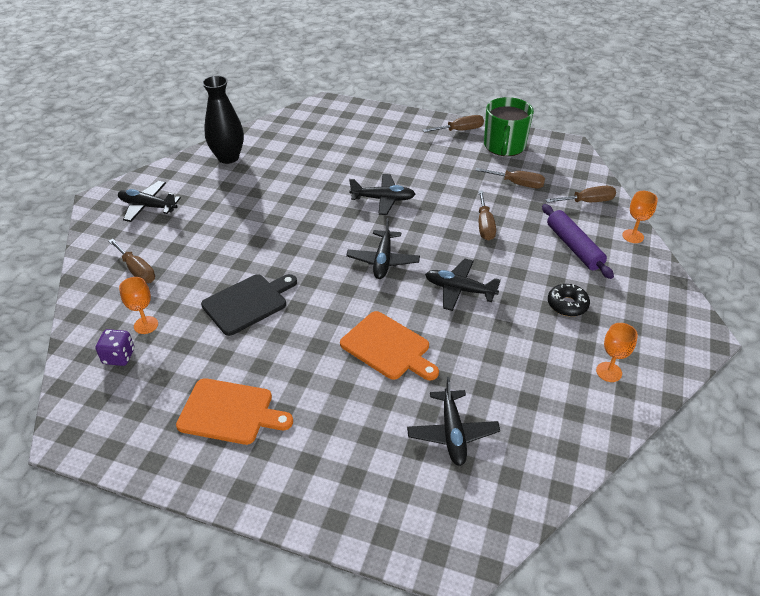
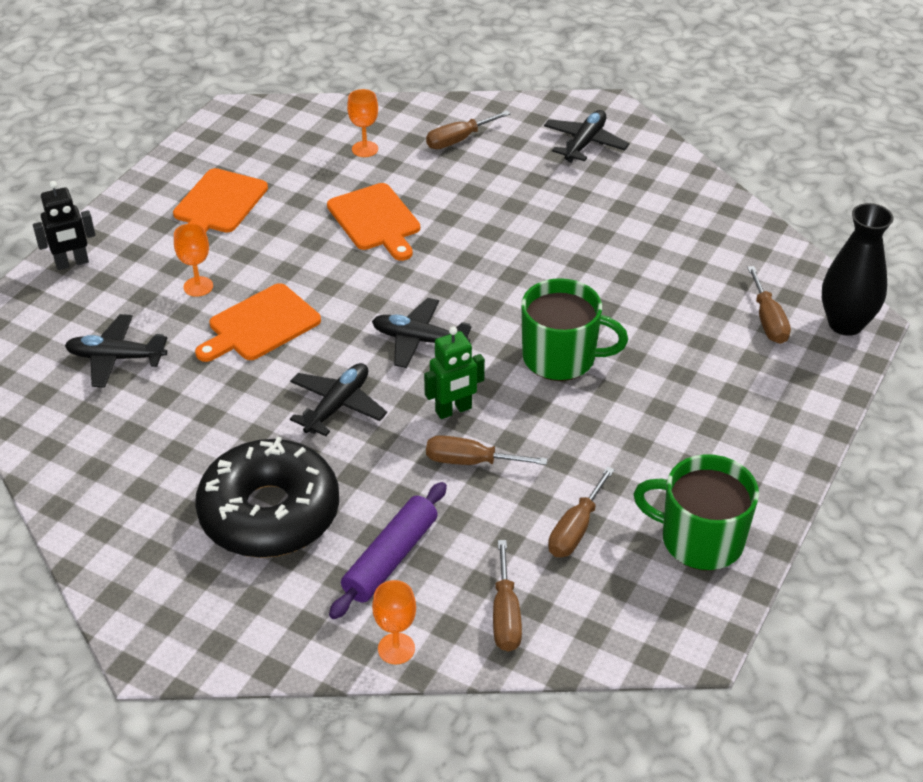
camera: 100 degrees right, 0 degrees up
purple dice [95,329,134,366] -> none
black cutting board [201,274,297,336] -> orange cutting board [327,183,420,261]
black vase [202,75,244,164] -> black vase moved to [822,203,894,336]
black plane [349,174,415,215] -> green mug [521,278,628,381]
brown screwdriver [423,115,484,132] -> brown screwdriver moved to [747,266,791,344]
purple rolling pin [542,204,614,279] -> purple rolling pin turned 45 degrees counterclockwise [329,482,447,619]
black donut [548,284,590,317] -> black donut [195,437,339,558], size x2.31
orange goblet [596,323,638,382] -> orange goblet moved to [174,223,213,297]
none -> black robot [33,181,95,270]
none -> green robot [424,326,485,419]

